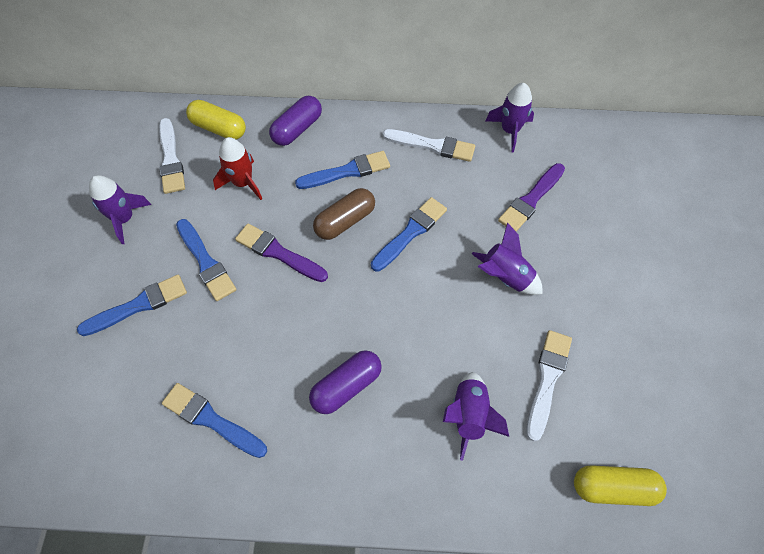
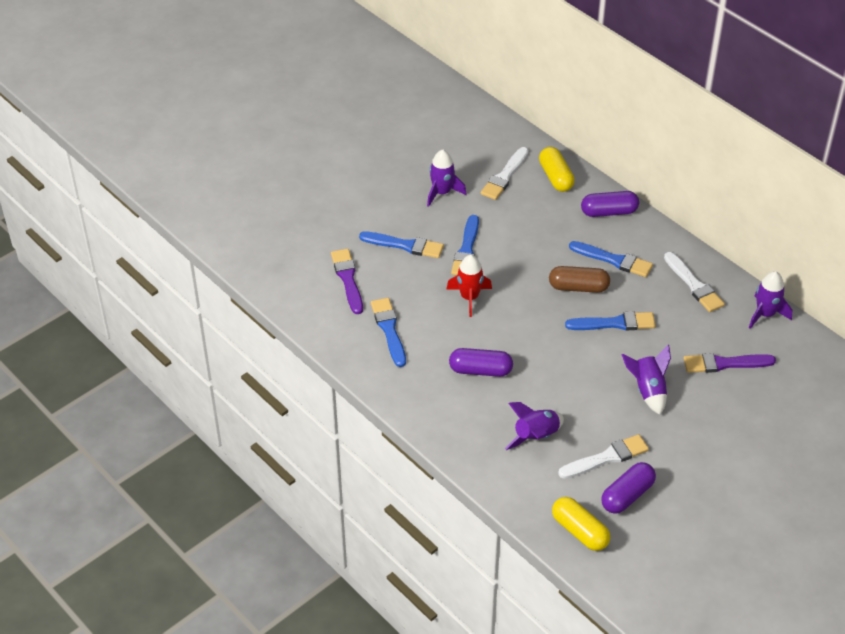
camera: 45 degrees right, 15 degrees down
red rocket [213,137,262,200] -> red rocket moved to [447,255,492,317]
purple brush [235,224,328,282] -> purple brush moved to [331,249,363,314]
none -> purple capsule [601,462,656,514]

